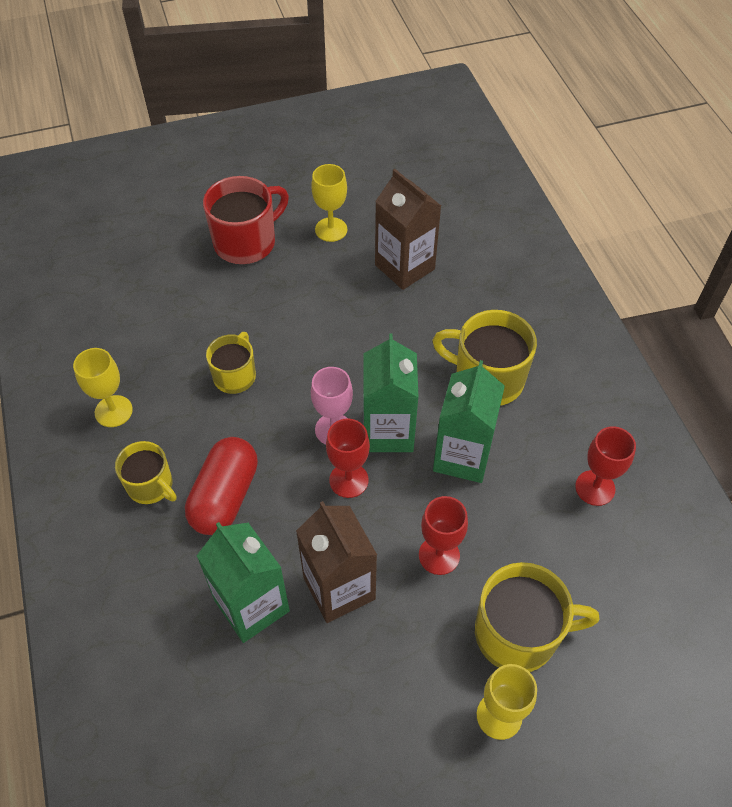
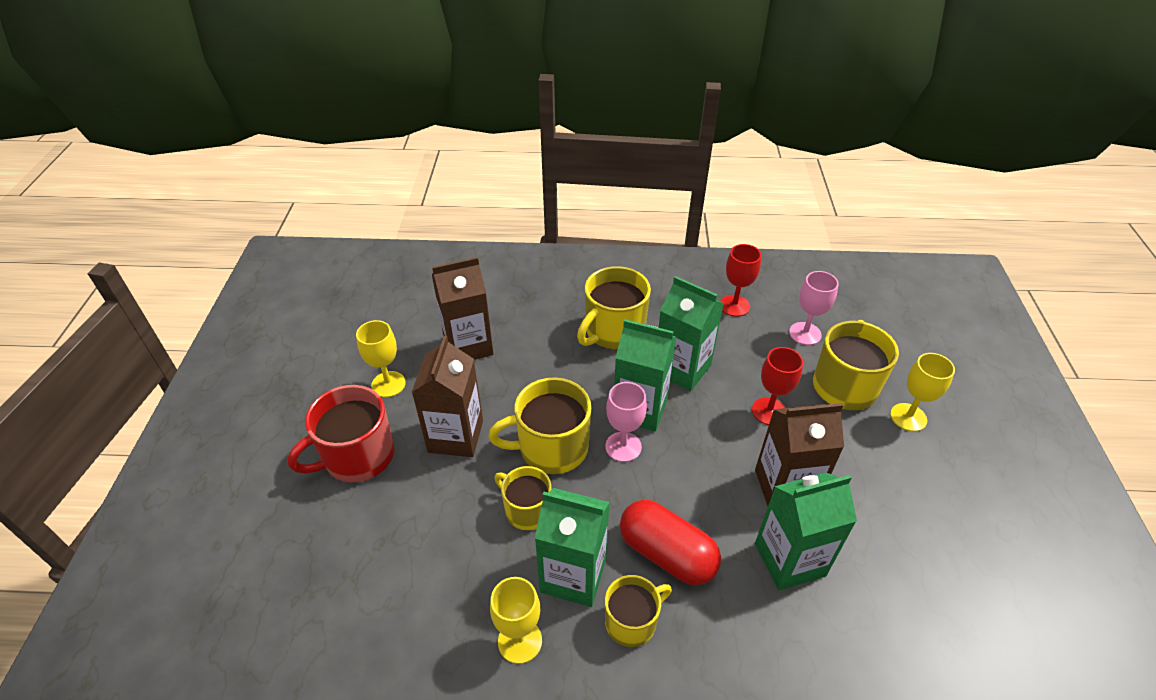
camera: 70 degrees left, 10 degrees down
red mug [203,176,289,264] -> red mug turned 105 degrees counterclockwise [287,385,395,482]
red goblet [326,418,370,498] -> none
none -> brown carton [412,335,483,457]
none -> yellow mug [489,378,591,474]
none -> green carton [535,488,610,607]
none -> pink goblet [789,271,839,345]

